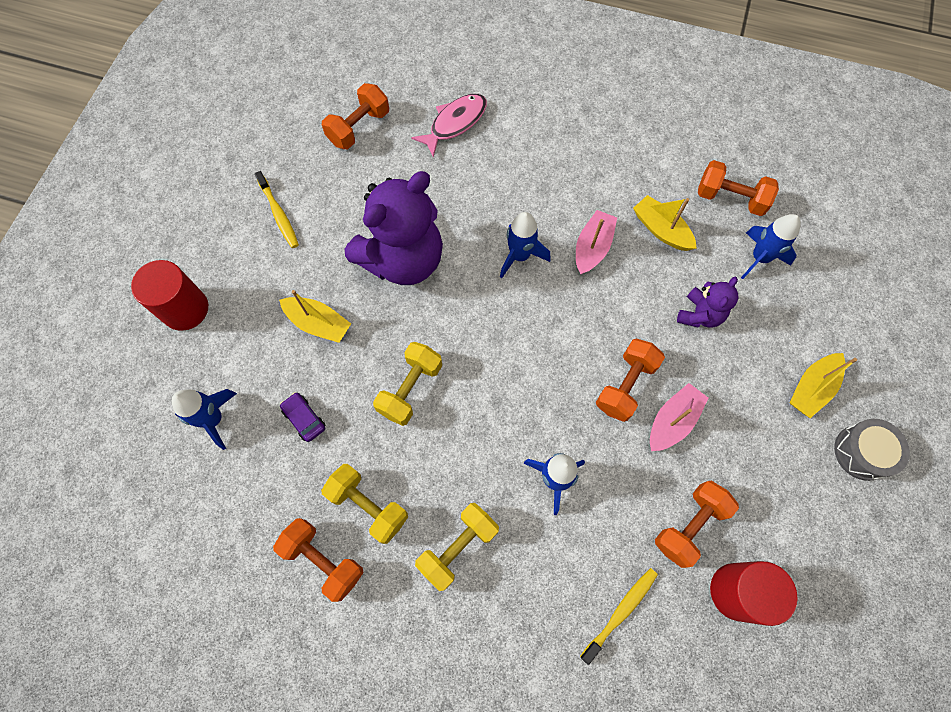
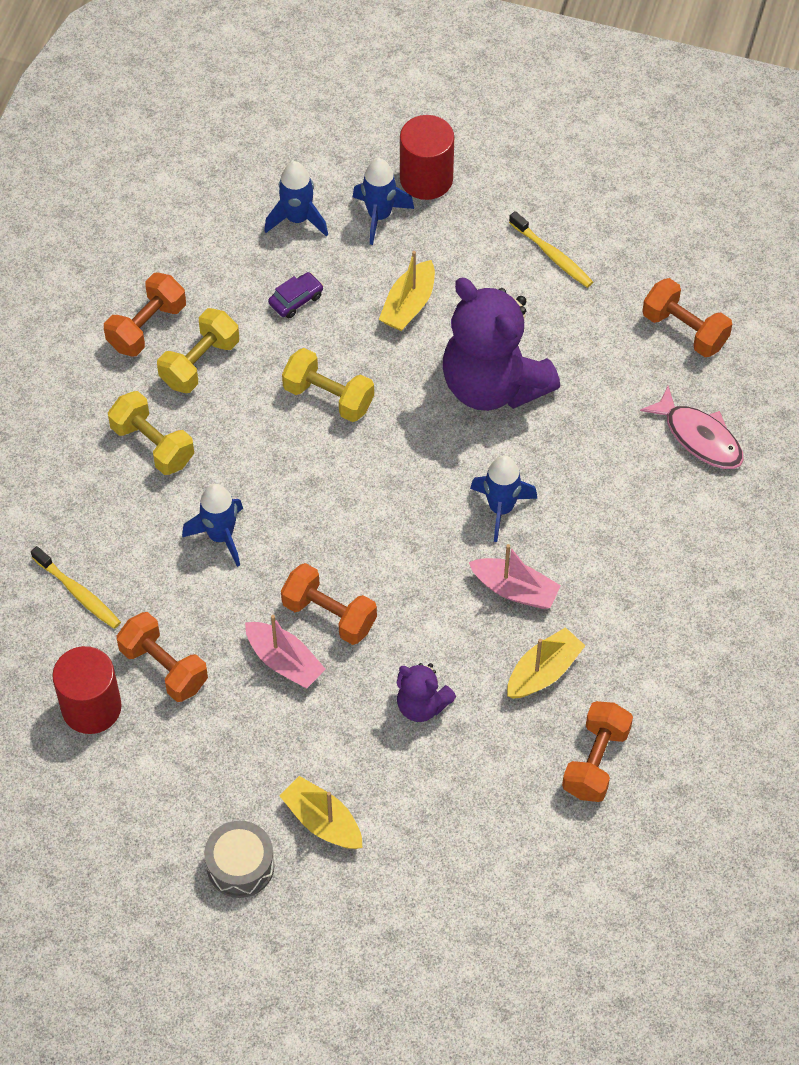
camera: 90 degrees right, 10 degrees down
yellow toothbrush [255,171,299,248] -> yellow toothbrush turned 105 degrees counterclockwise [509,211,593,288]
blue rocket [741,214,801,279] -> blue rocket moved to [353,158,414,245]

